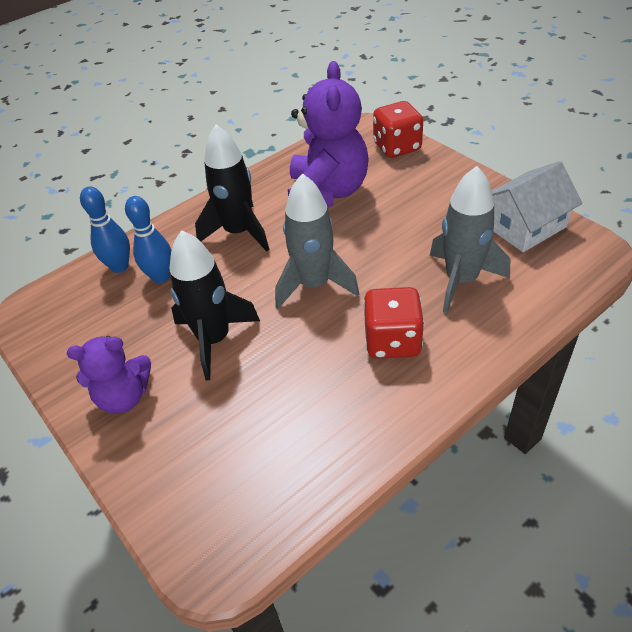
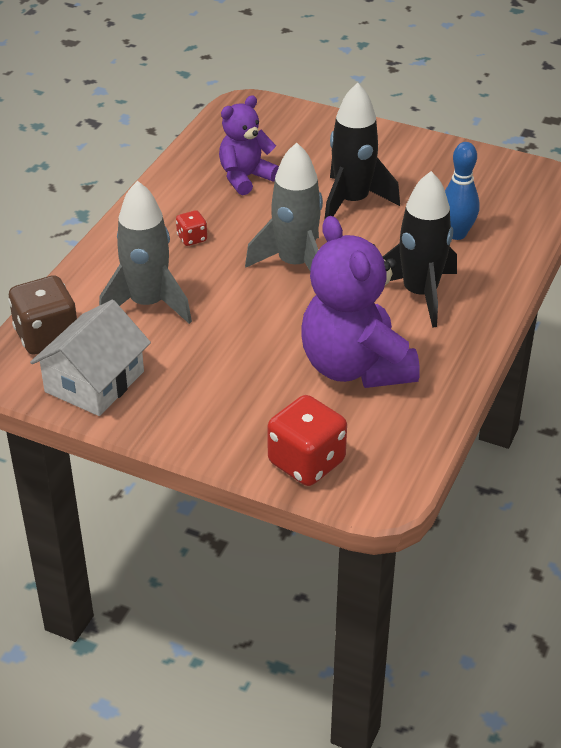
camera: 150 degrees right, 5 degrees down
purple teddy bear [67,336,151,414] -> purple teddy bear moved to [219,95,279,195]
blue bowling pin [80,187,130,273] -> none
red dice [363,287,425,359] -> red dice [176,210,207,246], size x0.50
none -> brown dice [8,275,77,355]

